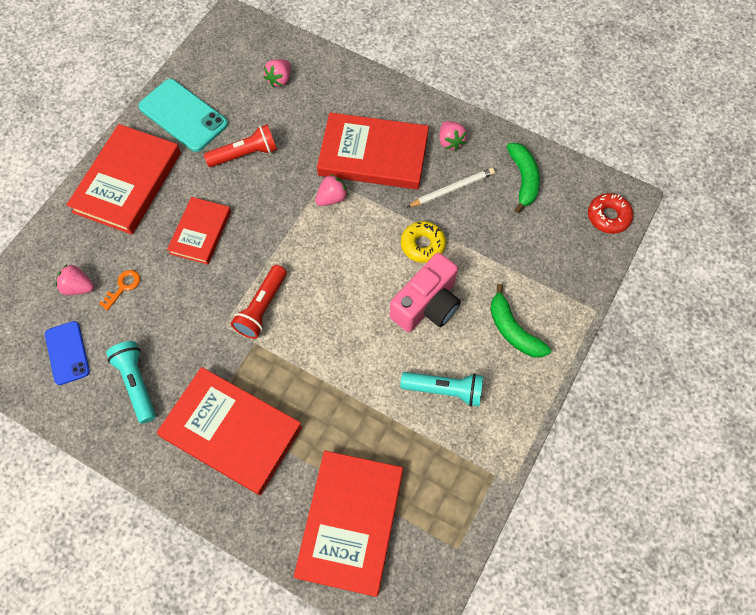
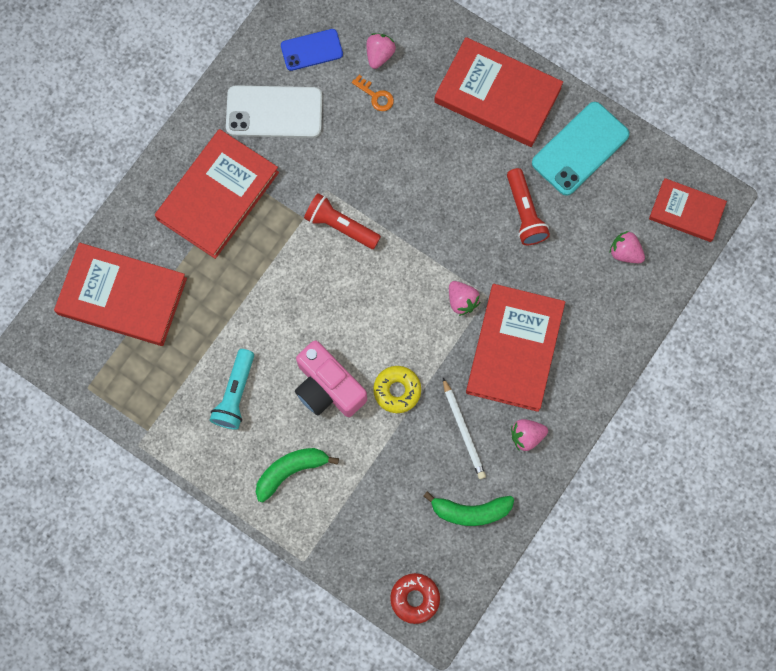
camera: 95 degrees right, 10 degrees up
turquoise flashlight [106,341,156,424] -> white phone [226,85,322,138]
red book [167,197,231,265] -> red book moved to [649,178,727,242]

